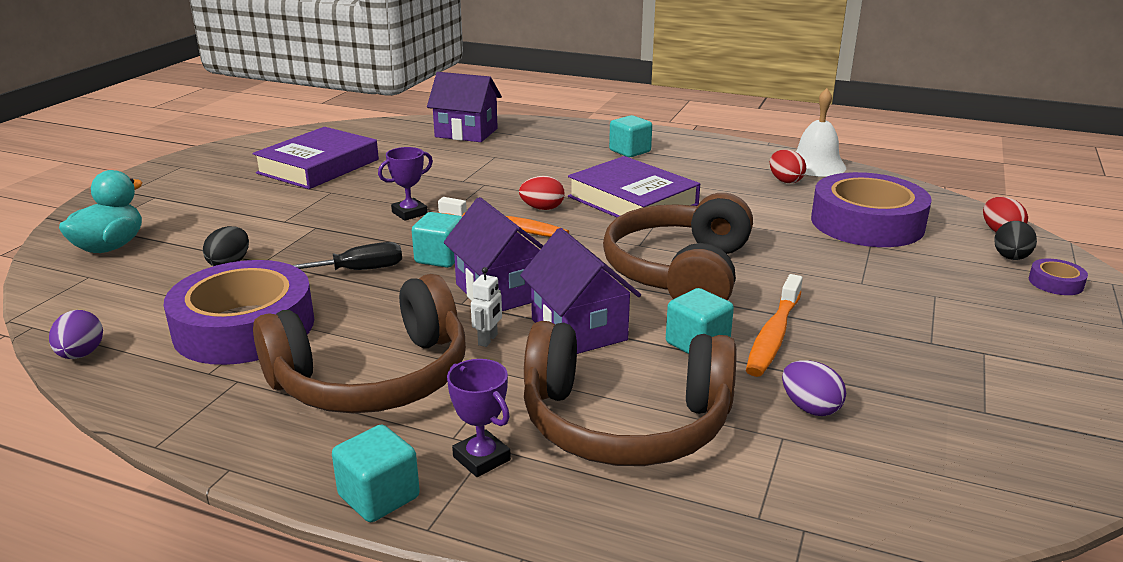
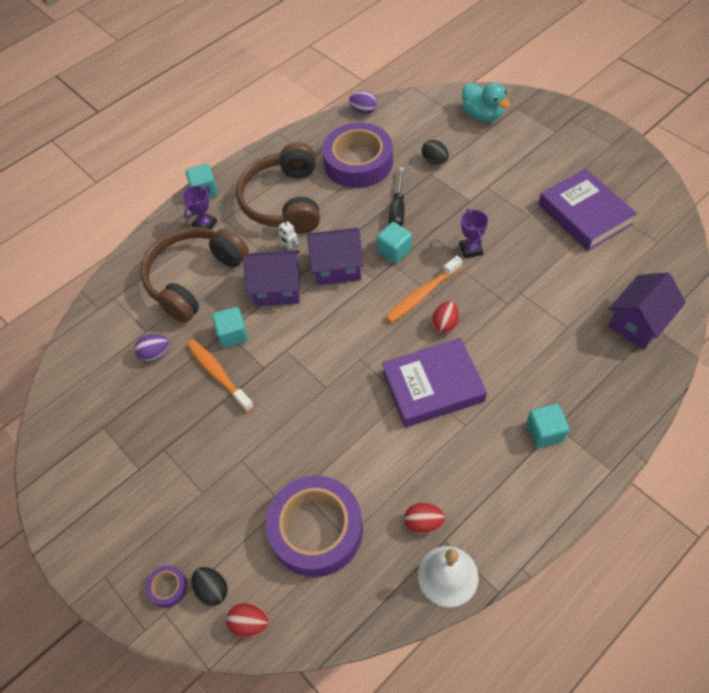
camera: 120 degrees right, 30 degrees up
purple trophy [447,359,511,477] -> purple trophy turned 45 degrees counterclockwise [182,186,217,230]
brown headphones [603,193,753,301] -> none

